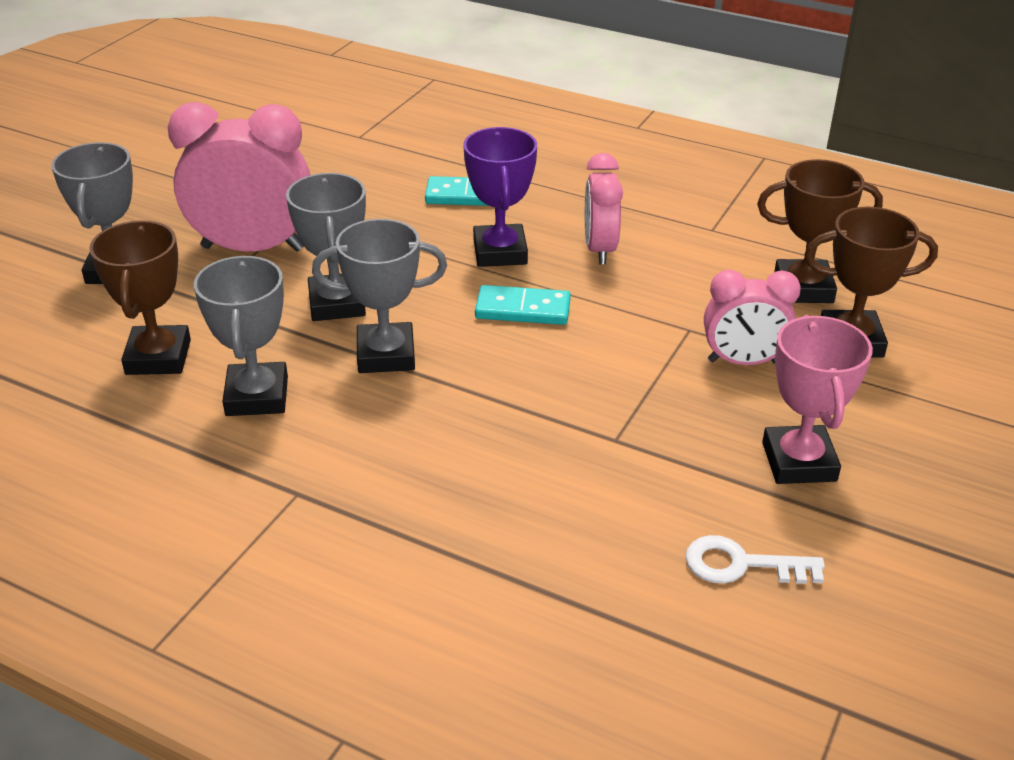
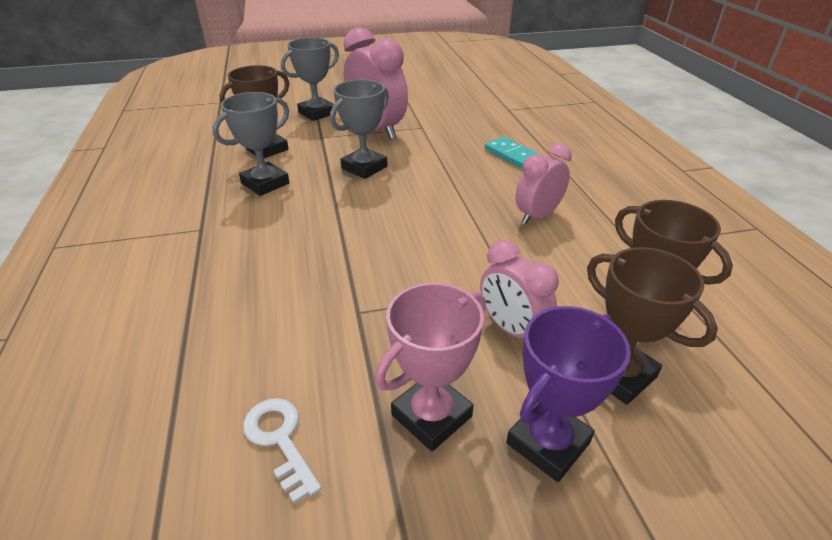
camera: 50 degrees right, 0 degrees up
grey trophy [312,219,447,373] -> none
purple trophy [463,127,537,267] -> purple trophy moved to [506,306,631,482]
turquoise domino [475,285,571,325] -> none

